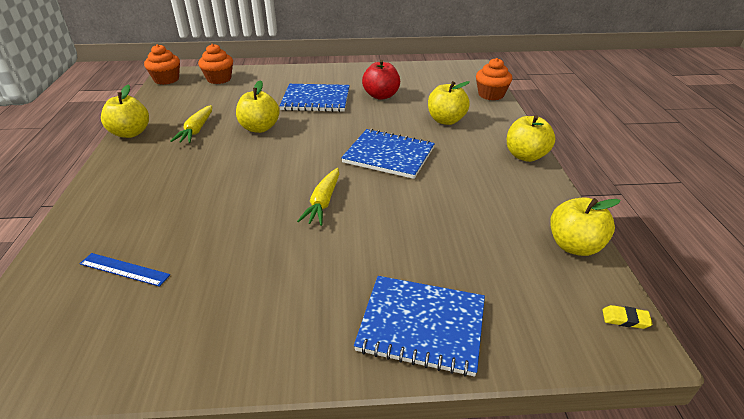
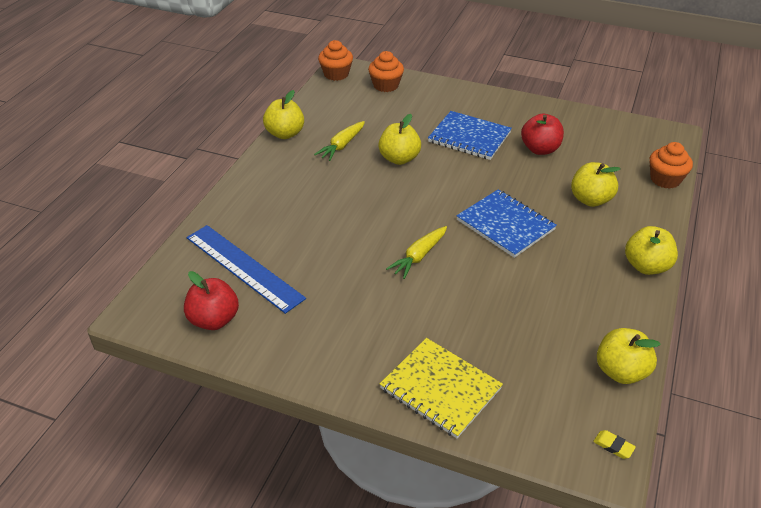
camera: 25 degrees right, 5 degrees up
blue ruler [80,253,170,287] -> blue ruler [187,225,306,314], size x2.00
blue notebook [354,276,485,377] -> yellow notebook [380,338,503,438]
none -> red apple [184,271,239,330]

